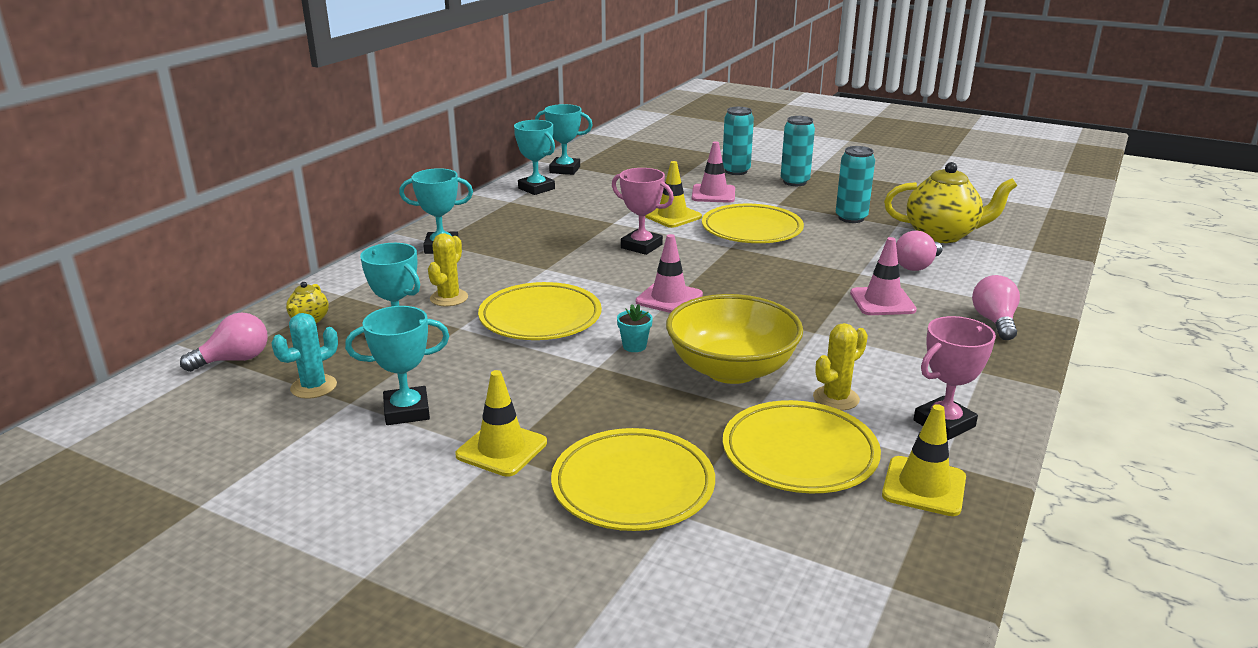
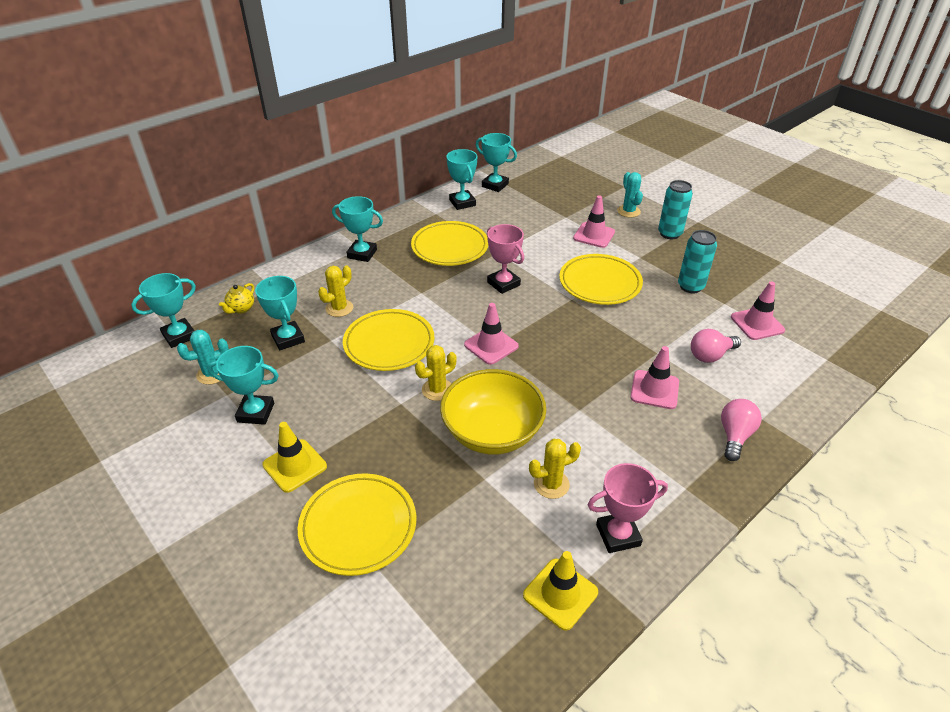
camera: 20 degrees right, 15 degrees up
pink light bulb [180,312,268,372] -> turquoise trophy [131,273,196,348]
turquoise flower pot [617,304,653,352] -> yellow cactus [415,345,456,401]
yellow traffic cone [645,161,702,228] -> none
turquoise can [722,107,754,175] -> turquoise cactus [617,172,643,217]
yellow plate [723,400,881,493] -> yellow plate moved to [411,221,488,266]
yellow teapot [884,162,1017,243] -> pink traffic cone [731,281,785,340]

